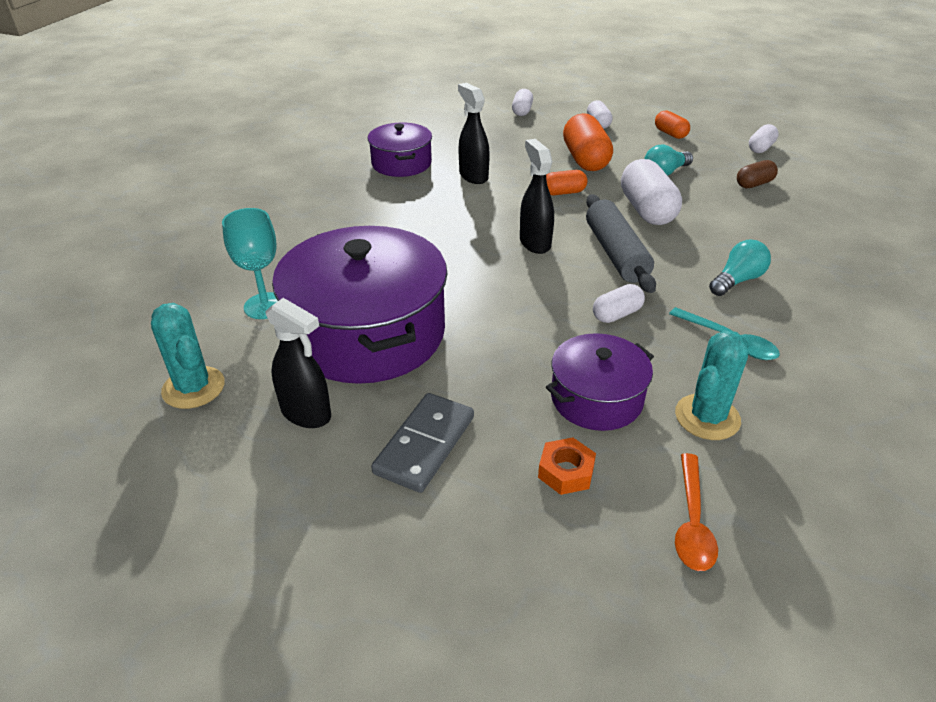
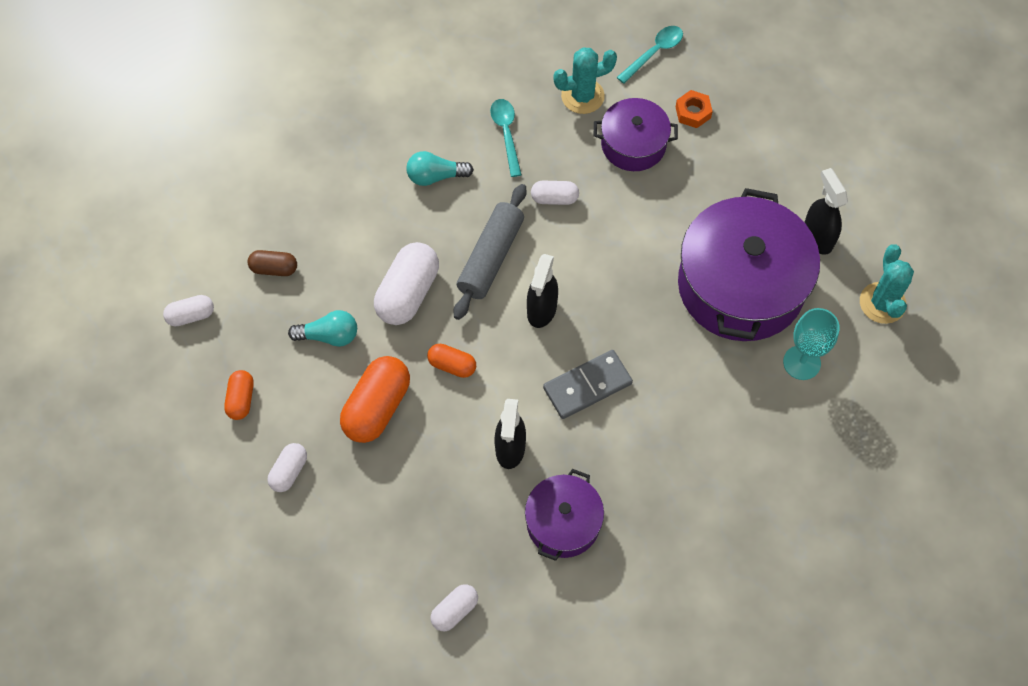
camera: 145 degrees left, 25 degrees up
grey domino [371,393,474,493] -> grey domino moved to [543,350,633,419]
white capsule [512,89,533,116] -> white capsule moved to [431,584,478,631]
orange spoon [675,453,718,571] -> turquoise spoon [617,26,683,84]

